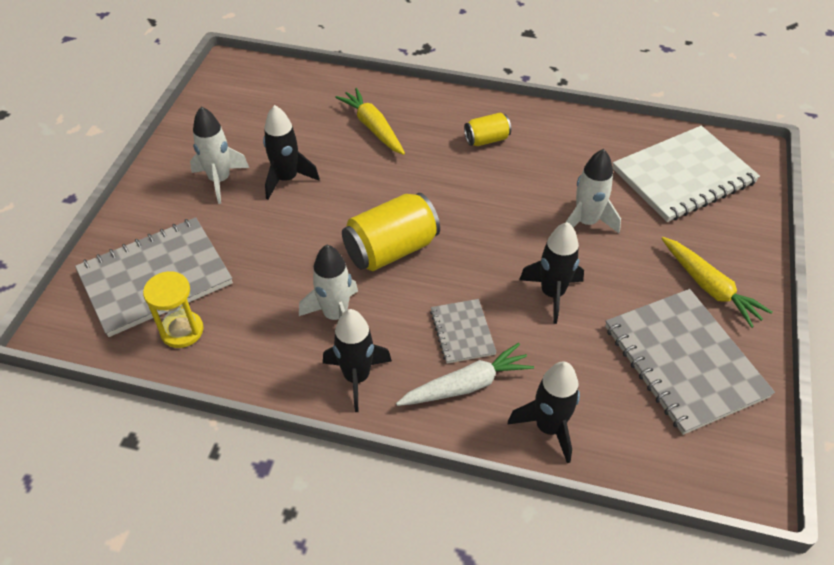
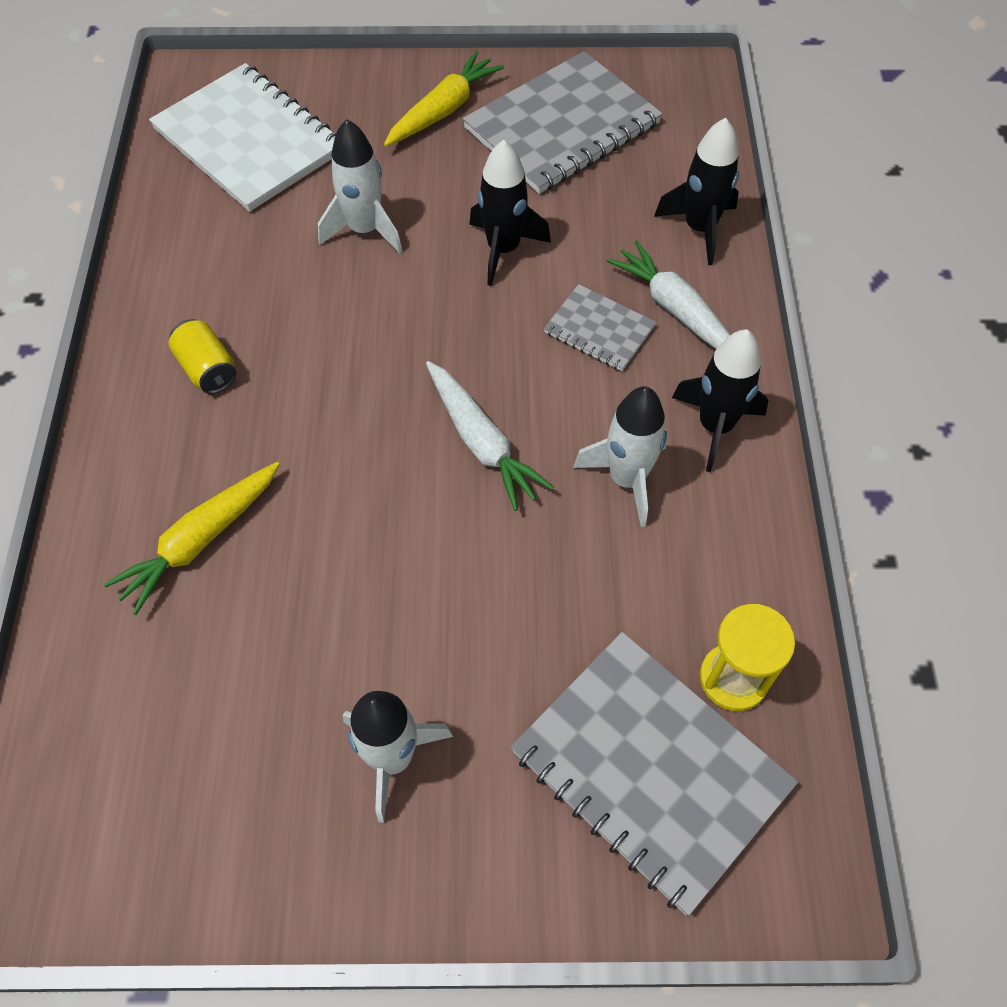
camera: 105 degrees left, 10 degrees up
black rocket [263,105,320,199] -> none
yellow can [342,193,440,271] -> white carrot [426,361,554,511]
grey notebook [430,299,497,364] -> grey notebook turned 60 degrees clockwise [544,284,656,371]

